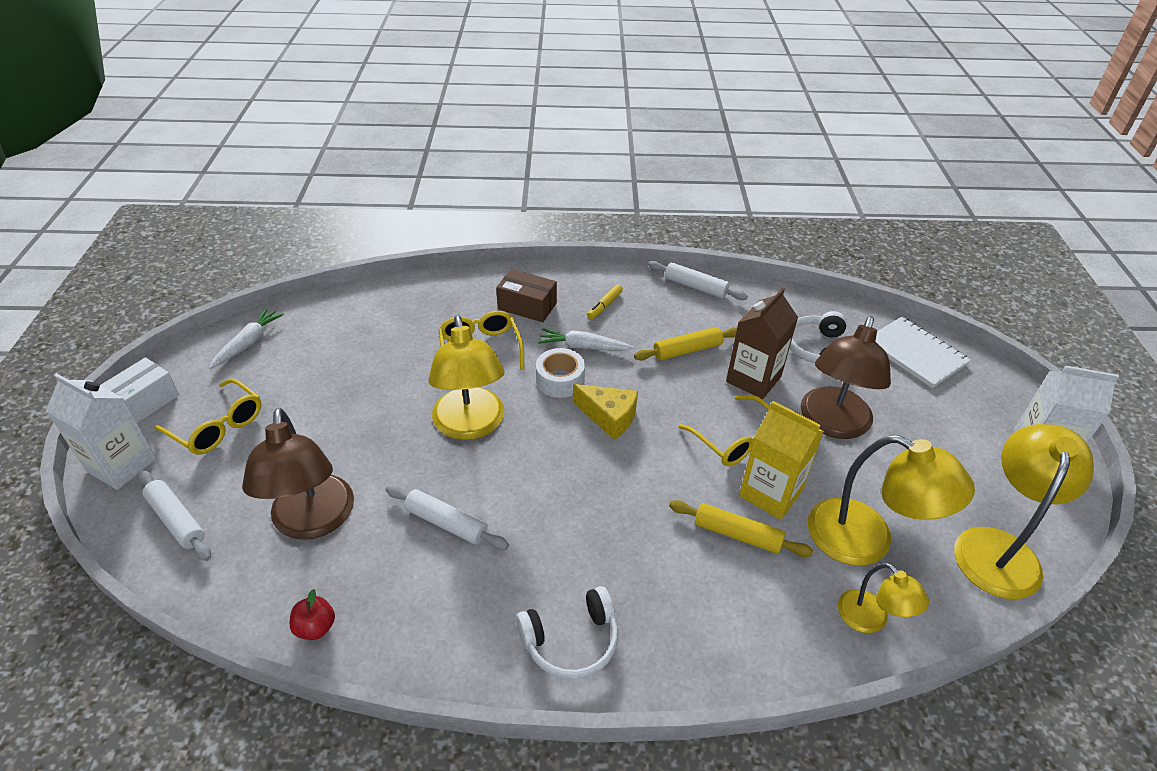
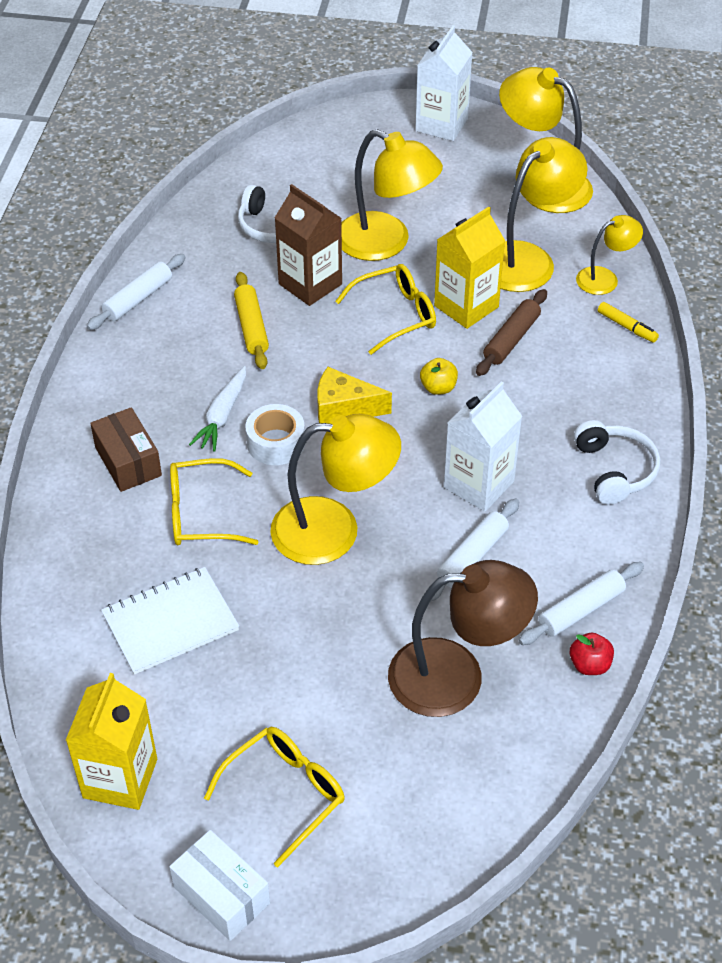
camera: 80 degrees left, 5 degrees up
white carton [46,373,156,490] -> white carton moved to [444,382,522,512]
white rolling pin [138,470,211,561] -> white rolling pin moved to [519,562,644,645]
white carrot [209,308,284,369] -> yellow carton [66,673,157,810]
brown box [496,269,557,322] -> brown box turned 60 degrees counterclockwise [90,407,162,492]
yellow cheese [573,384,638,440] -> yellow cheese turned 120 degrees counterclockwise [317,367,392,423]
yellow marker [587,284,623,319] -> yellow marker moved to [598,302,659,343]
yellow rolling pin [669,500,813,557] -> brown rolling pin [476,289,547,376]
brown lamp [801,316,891,439] -> yellow lamp [341,129,443,261]
white notebook [875,317,971,388] -> white notebook moved to [101,567,239,675]
none -> yellow apple [420,358,458,395]

